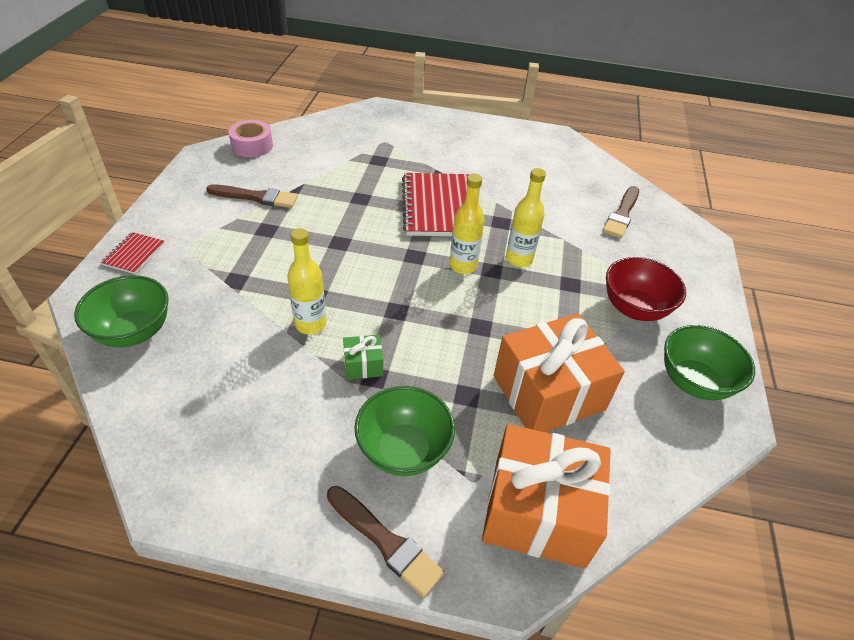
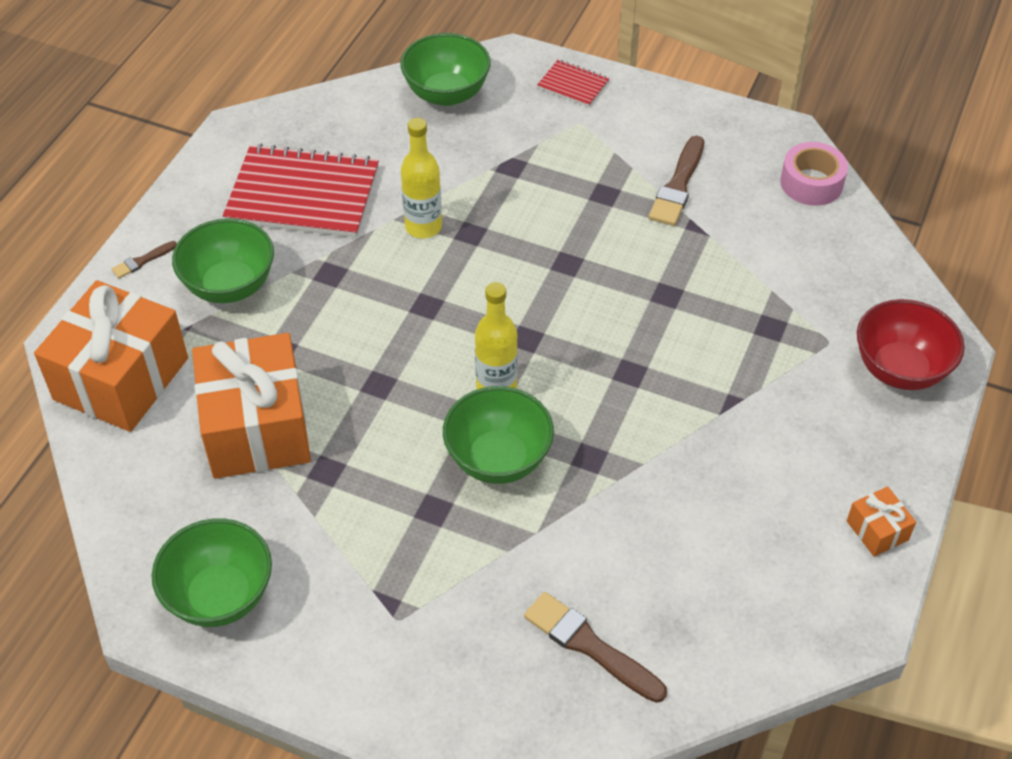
camera: 105 degrees right, 5 degrees up
brown brush [327,486,445,597] -> brown brush [112,241,177,278], size x0.52
green gift [343,335,383,380] -> none
red notebook [402,173,470,236] -> red notebook moved to [223,144,379,238]
yellow bottle [506,168,546,267] -> green bowl [443,386,554,484]
red bowl [606,257,686,321] -> red bowl moved to [857,299,965,390]
none -> orange gift [847,486,916,557]

